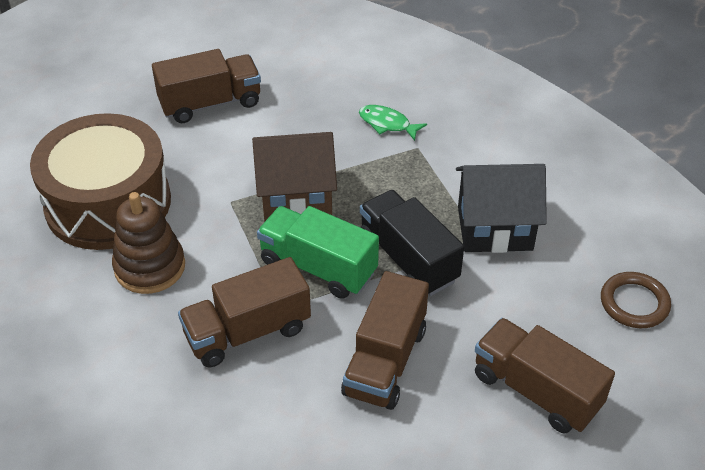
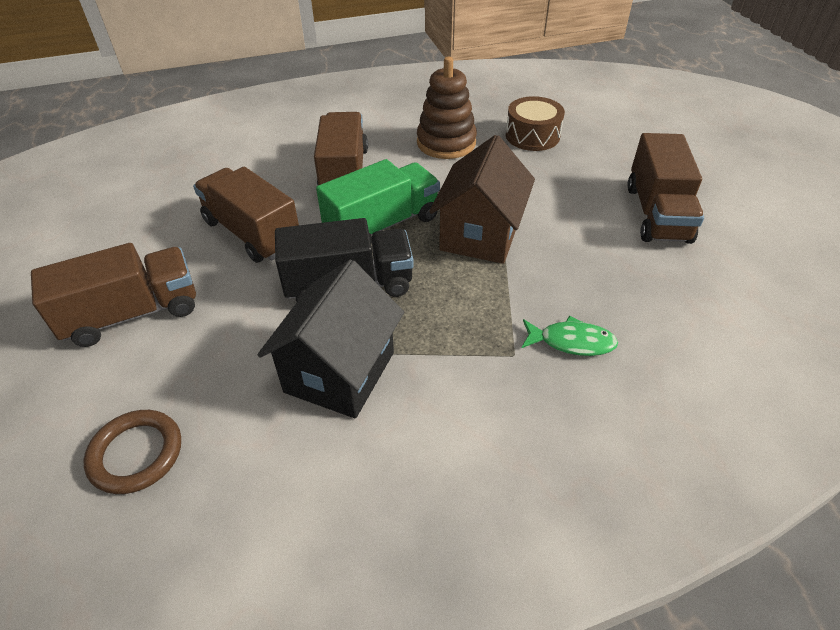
camera: 115 degrees right, 0 degrees up
brown drum [30,113,171,250] -> brown drum [506,96,565,151], size x0.50
green fish [359,105,427,141] -> green fish turned 45 degrees clockwise [522,316,618,356]

